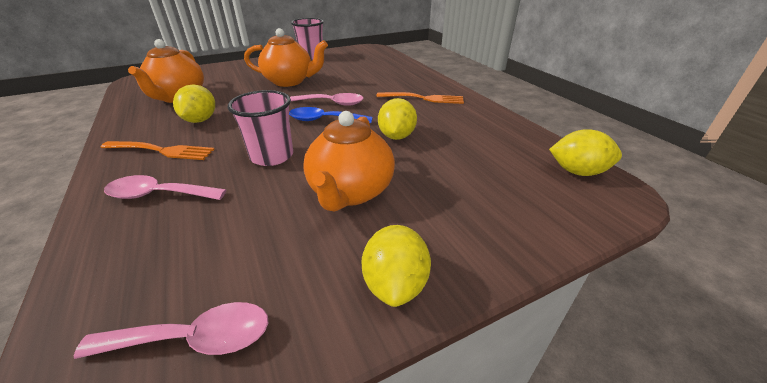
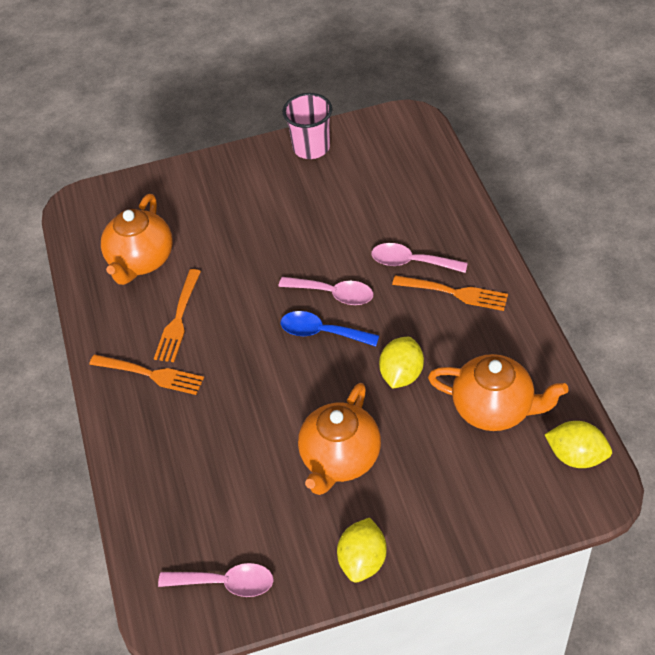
camera: 15 degrees right, 15 degrees up
pink spoon [104,175,226,200] -> pink spoon moved to [372,243,468,273]
yellow lemon [173,85,215,123] -> orange fork [154,269,201,362]
pink cup [228,90,293,166] -> none
orange teapot [244,28,328,87] -> orange teapot moved to [428,354,569,431]

